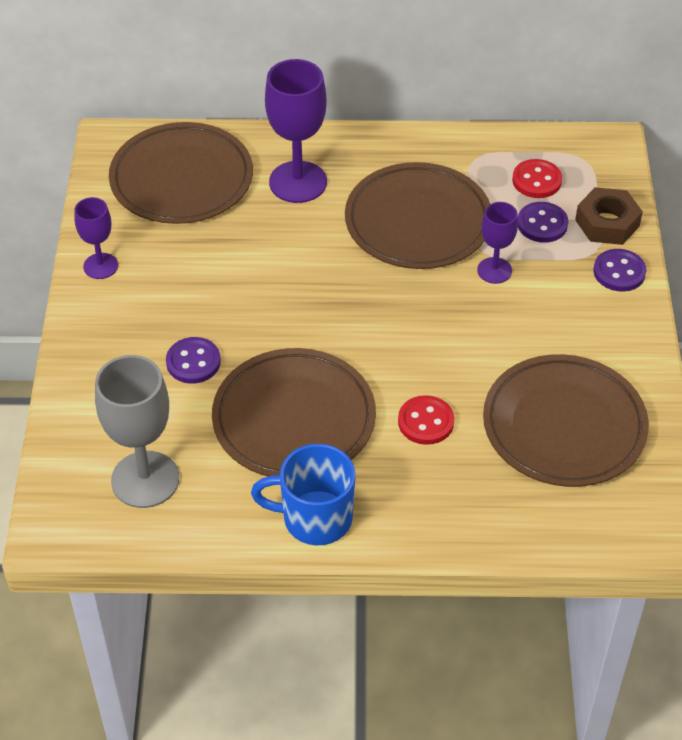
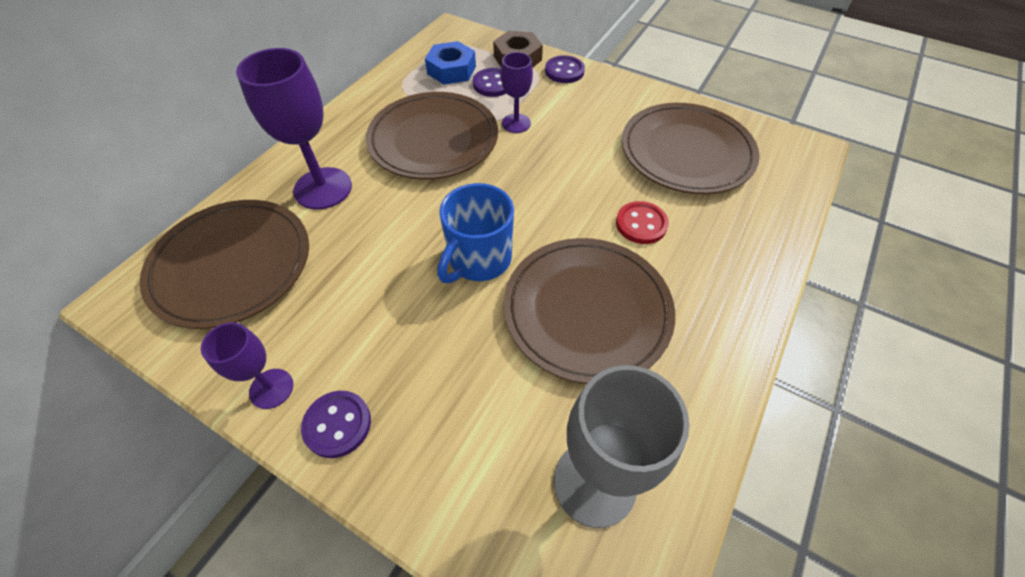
camera: 60 degrees left, 5 degrees up
purple button [166,337,221,384] -> purple button moved to [301,391,371,458]
blue mug [251,444,355,545] -> blue mug moved to [437,183,514,283]
red button [512,159,562,198] -> blue nut [425,41,476,85]

